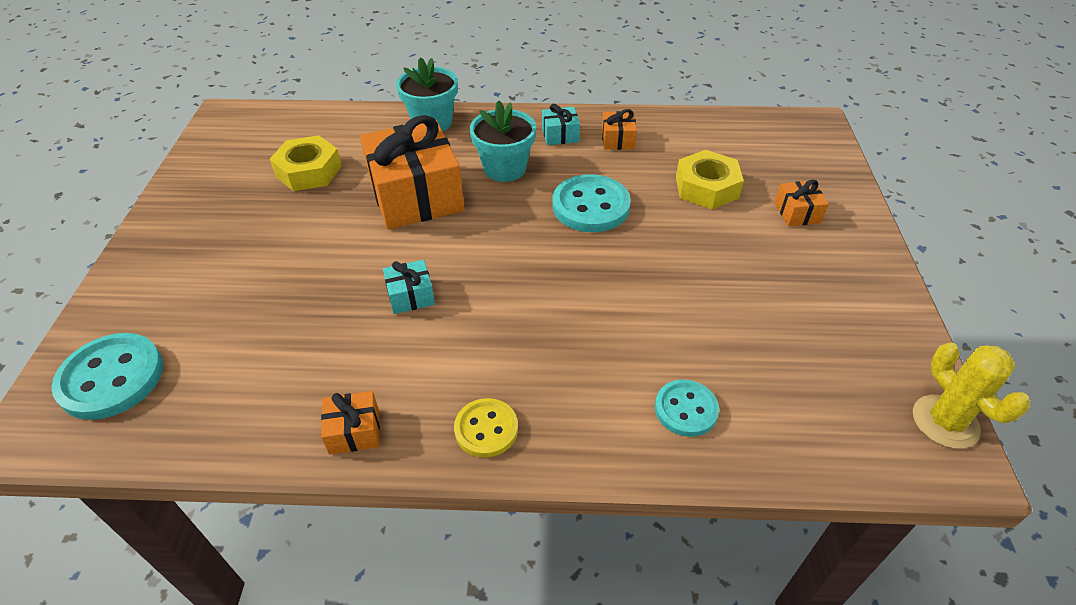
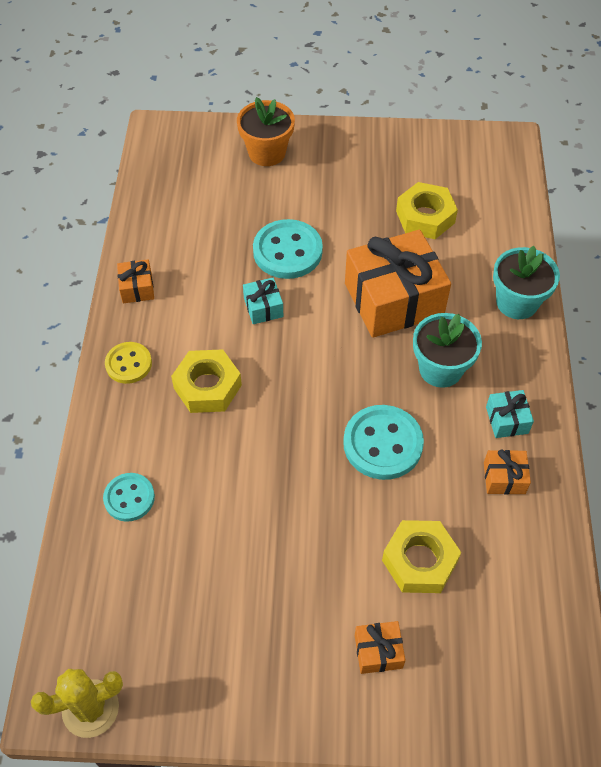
camera: 90 degrees right, 10 degrees up
turquoise button [51,333,163,420] -> turquoise button moved to [253,219,323,279]
none -> yellow nut [171,349,242,413]
none -> orange flower pot [237,97,295,166]

